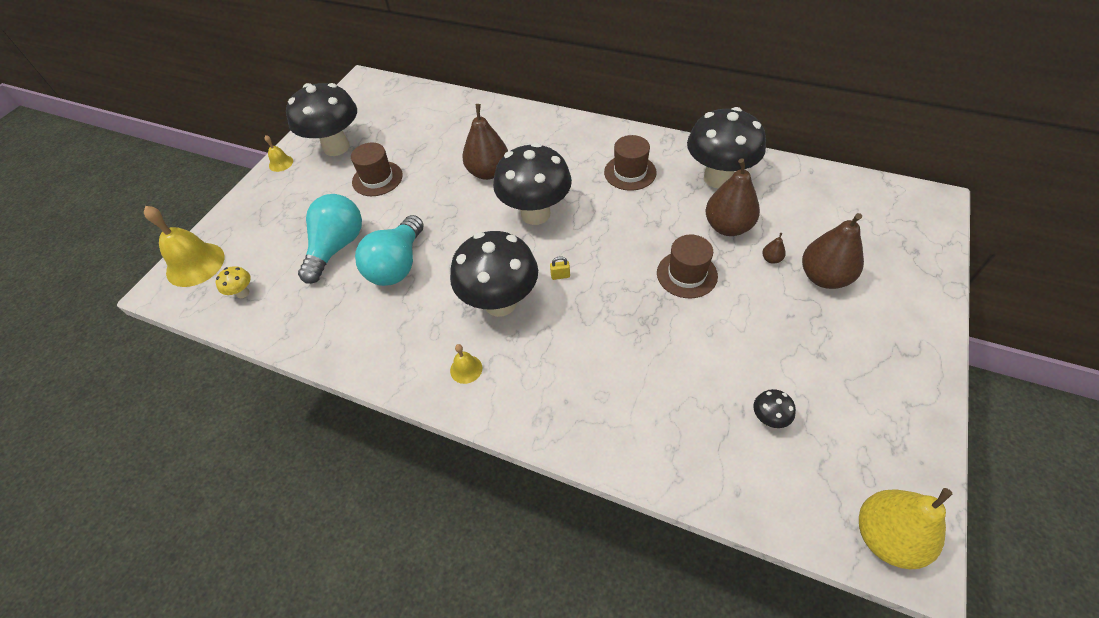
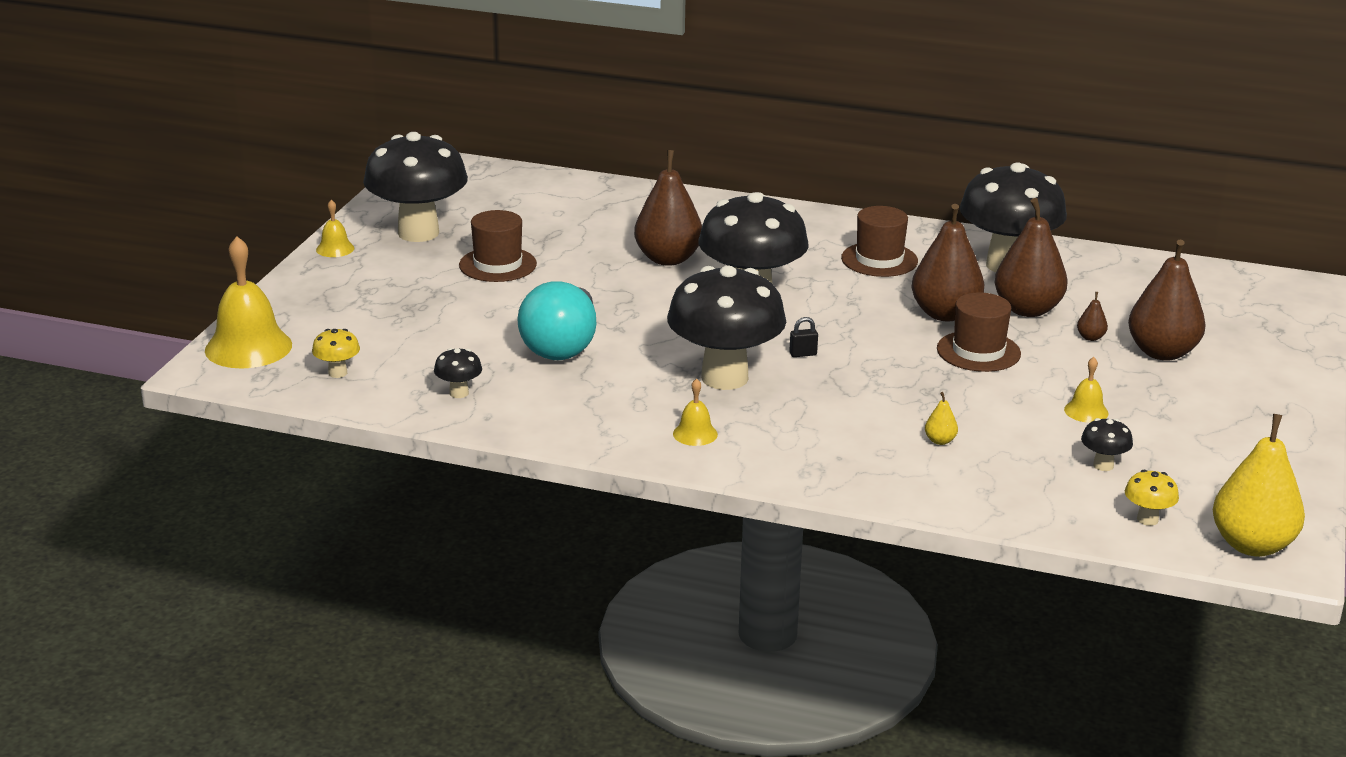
camera: 10 degrees left, 25 degrees down
turquoise light bulb [298,194,362,284] -> none
yellow padlock [550,256,570,280] -> black padlock [789,317,818,357]
none -> black mushroom [434,348,482,398]
none -> brown pear [911,204,984,321]
none -> yellow pear [925,392,958,445]
none -> yellow bell [1064,357,1109,423]
none -> yellow mushroom [1125,470,1179,526]

